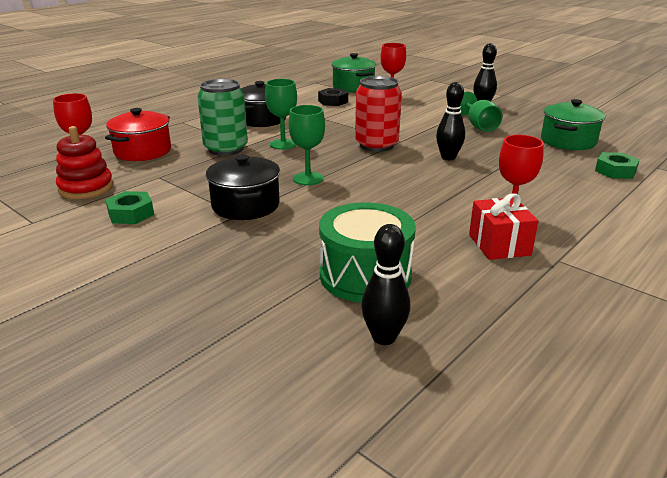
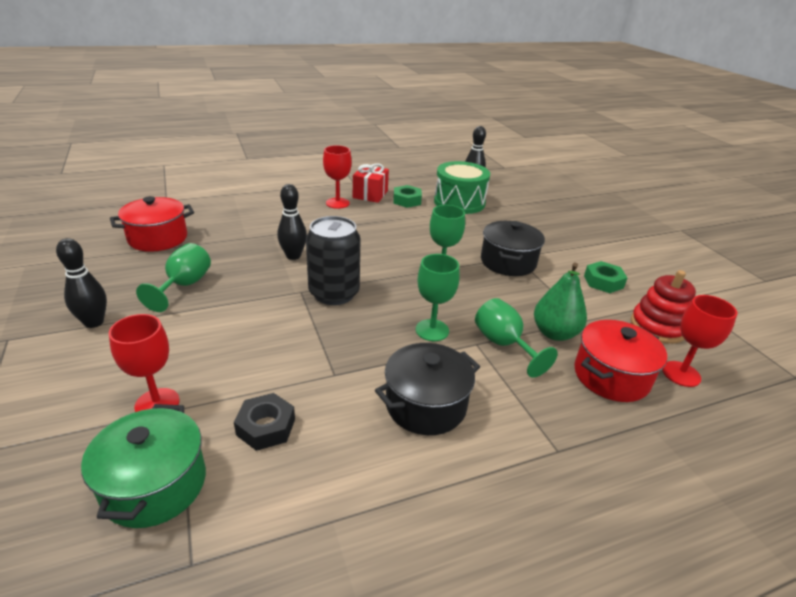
camera: 155 degrees left, 5 degrees up
green can [197,79,248,156] -> green goblet [475,298,558,378]
red can [355,76,402,152] -> black can [306,216,360,305]
green pot [541,99,605,150] -> red pot [110,196,194,252]
green nut [595,152,640,179] -> green nut moved to [393,185,422,208]
none -> green pear [534,263,587,341]

